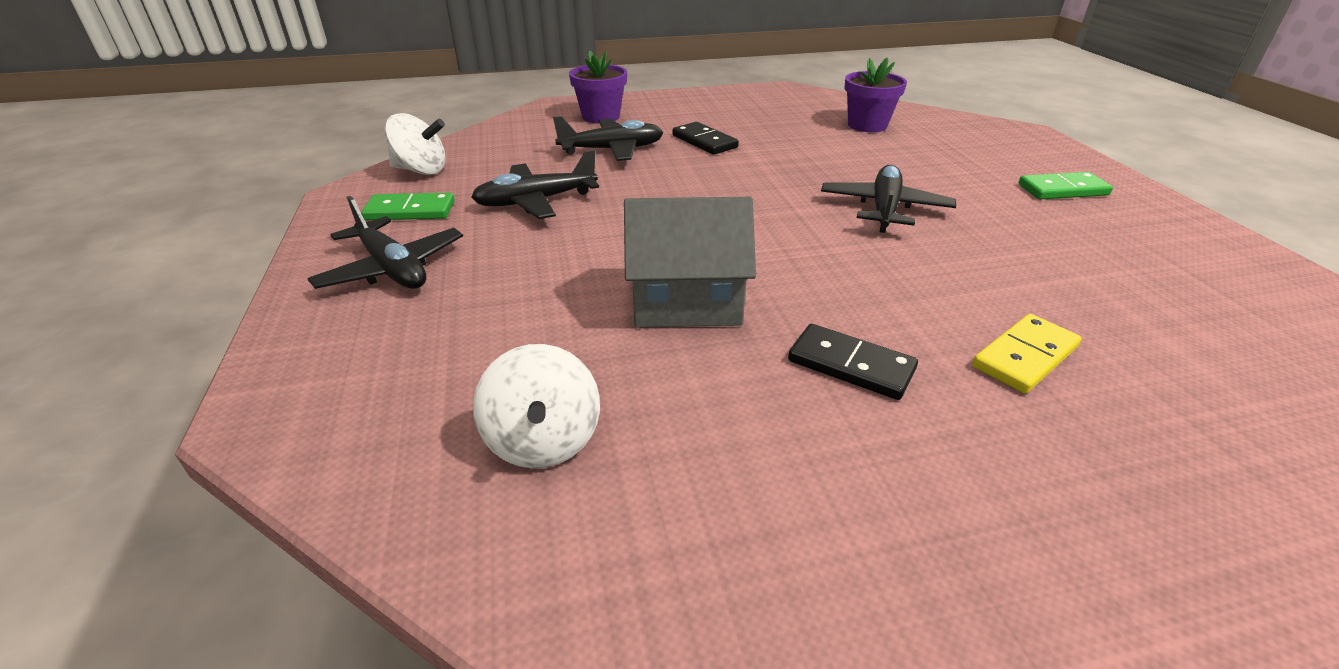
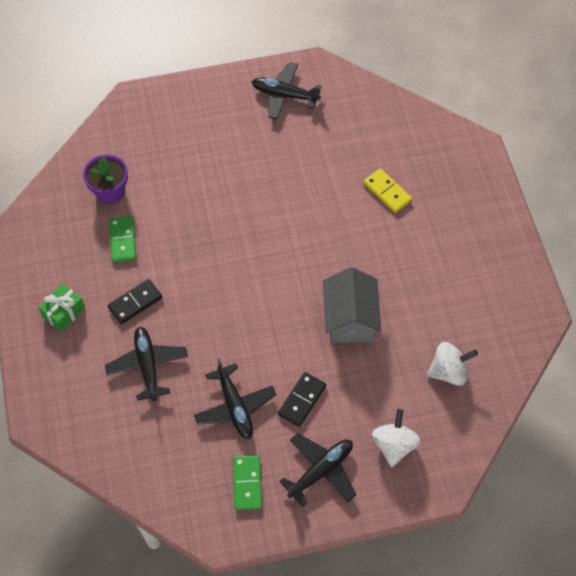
camera: 90 degrees left, 25 degrees up
white spinning top [384,113,446,175] -> white spinning top moved to [372,409,421,467]
purple flower pot [569,50,627,123] -> none
black domino [788,324,918,400] -> black domino moved to [278,372,326,427]
black plane [821,165,956,233] -> black plane moved to [252,62,322,120]
green domino [1018,172,1113,199] -> green domino moved to [109,216,136,262]
none -> green gift [38,284,85,332]

